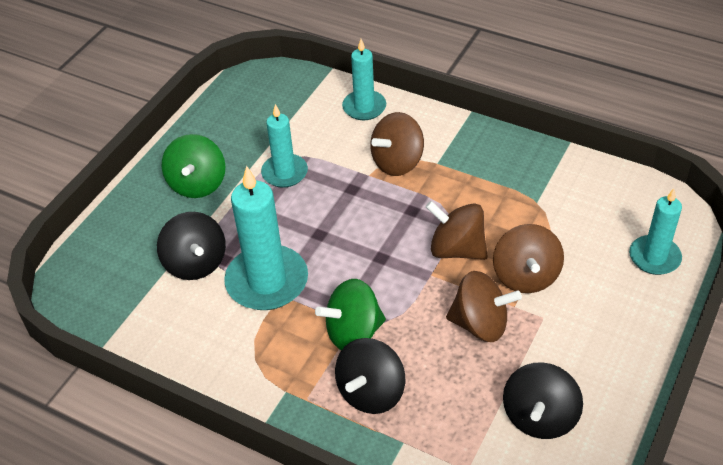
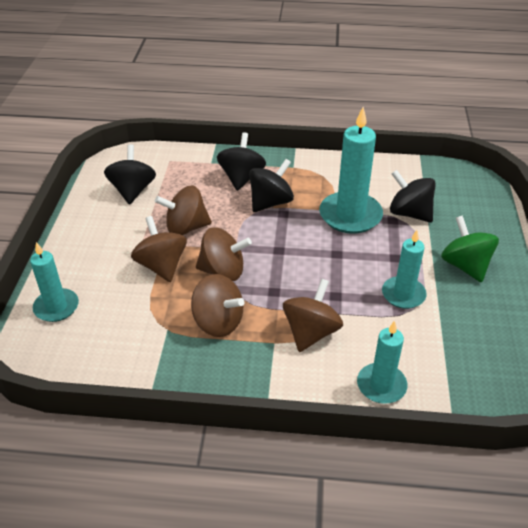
camera: 155 degrees right, 5 degrees down
green spinning top [315,279,386,350] -> black spinning top [249,159,294,212]
none -> brown spinning top [191,274,244,337]

